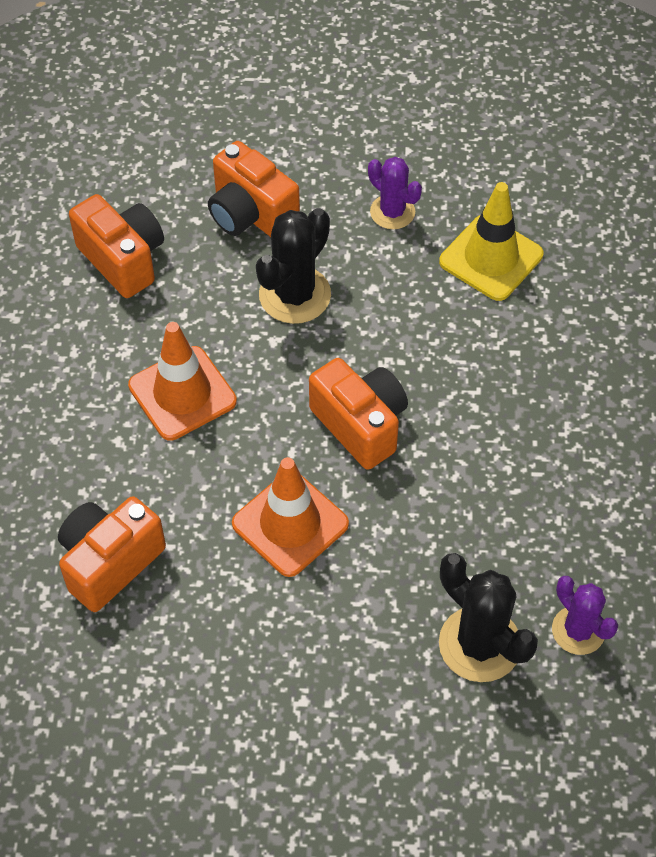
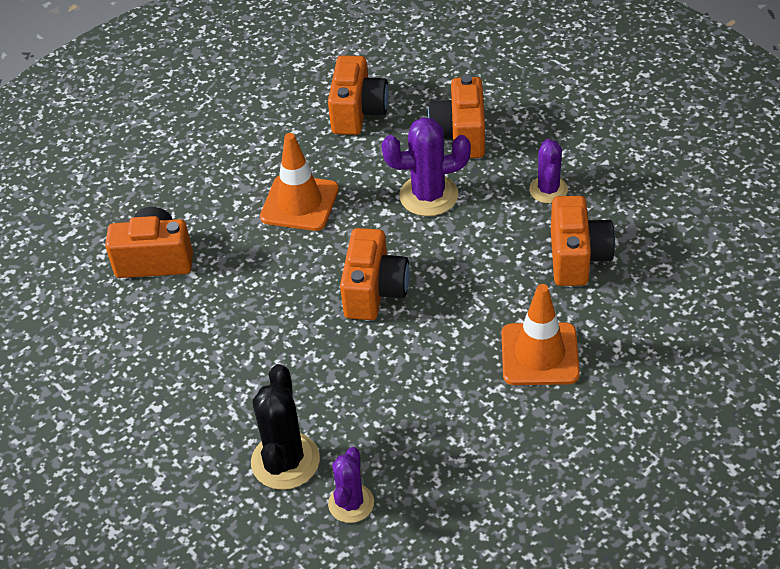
camera: 50 degrees right, 10 degrees down
orange traffic cone [232,457,349,577] -> orange traffic cone moved to [502,284,580,385]
black cactus [256,208,331,324] -> purple cactus [381,117,471,216]
yellow traffic cone [439,182,543,301] -> orange camera [551,196,615,286]

